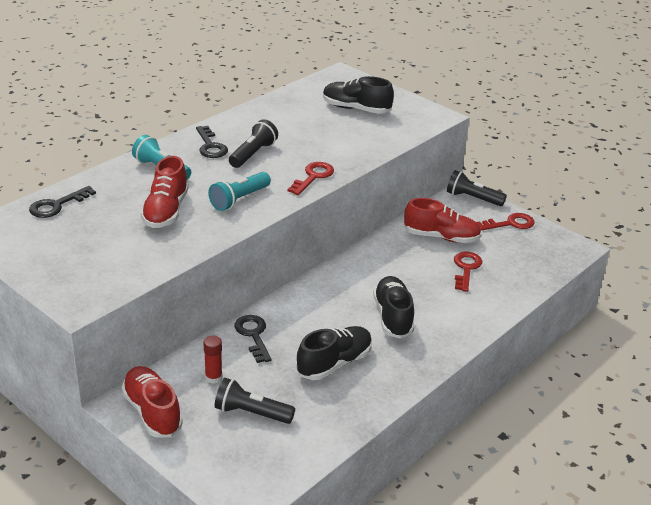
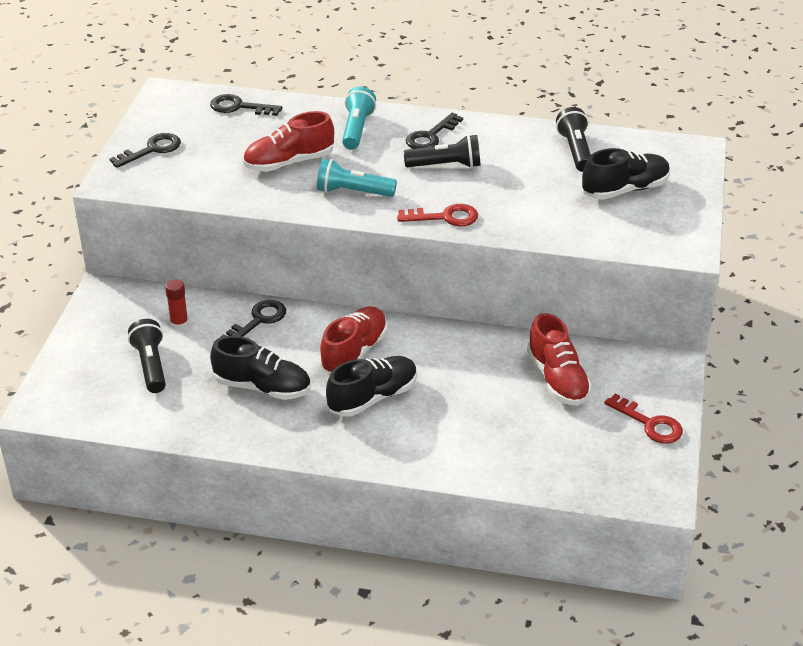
camera: 60 degrees right, 5 degrees up
red shoe [121,366,183,438] -> red shoe moved to [319,306,387,375]
black shoe [323,76,394,114] -> black shoe turned 75 degrees clockwise [582,148,670,200]
black flashlight [447,170,507,206] -> black flashlight moved to [556,107,591,172]
red key [454,252,482,292] -> none
none -> black key [110,133,181,168]

